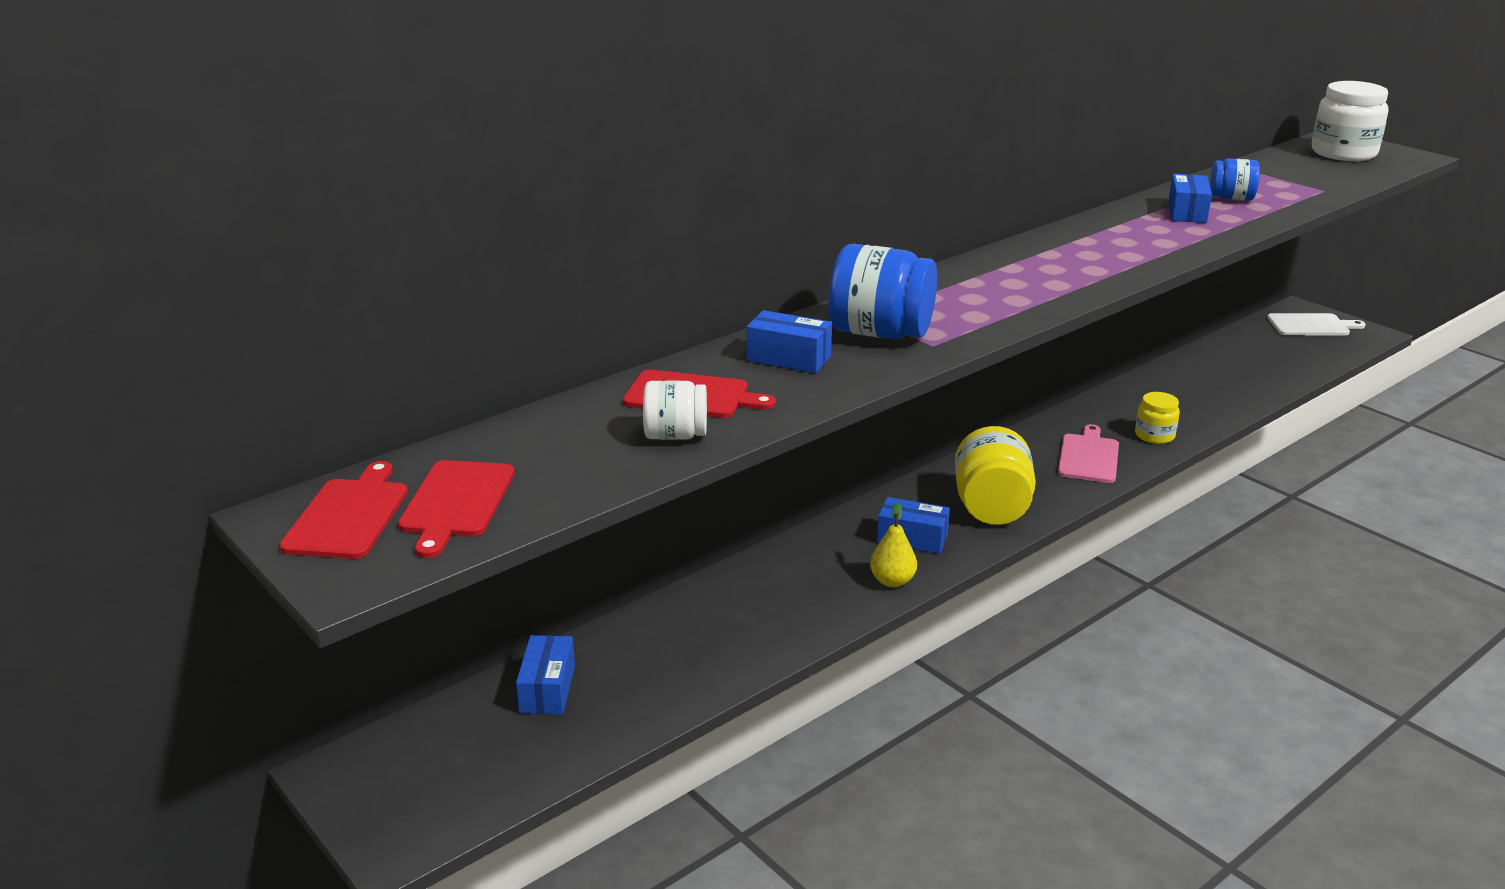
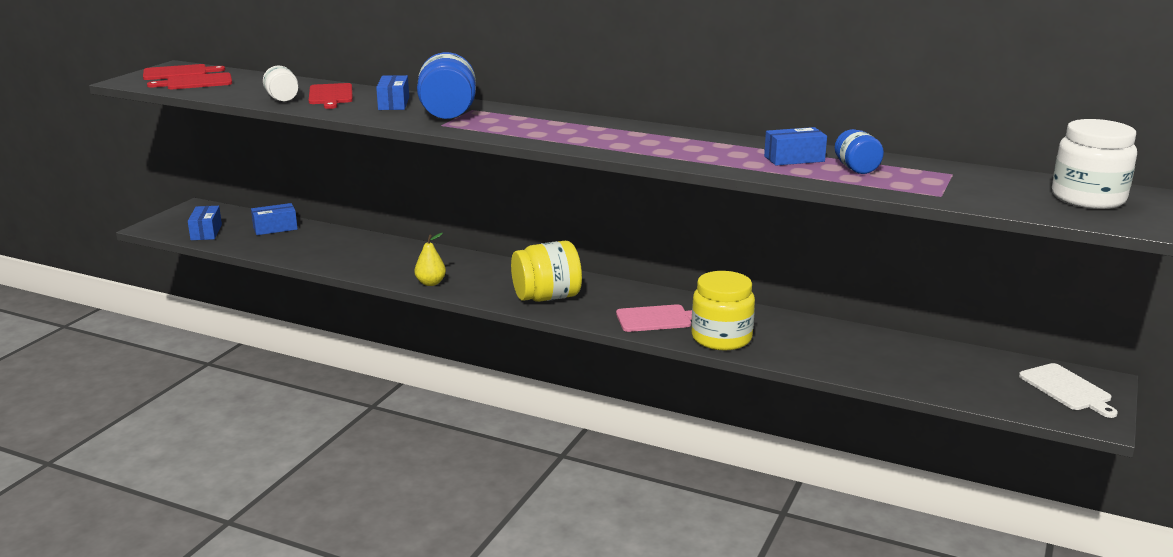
camera: 65 degrees right, 5 degrees down
blue box [877,497,950,554] -> blue box moved to [188,206,222,240]
yellow jar [1135,392,1180,444] -> yellow jar [691,271,755,350], size x1.75

